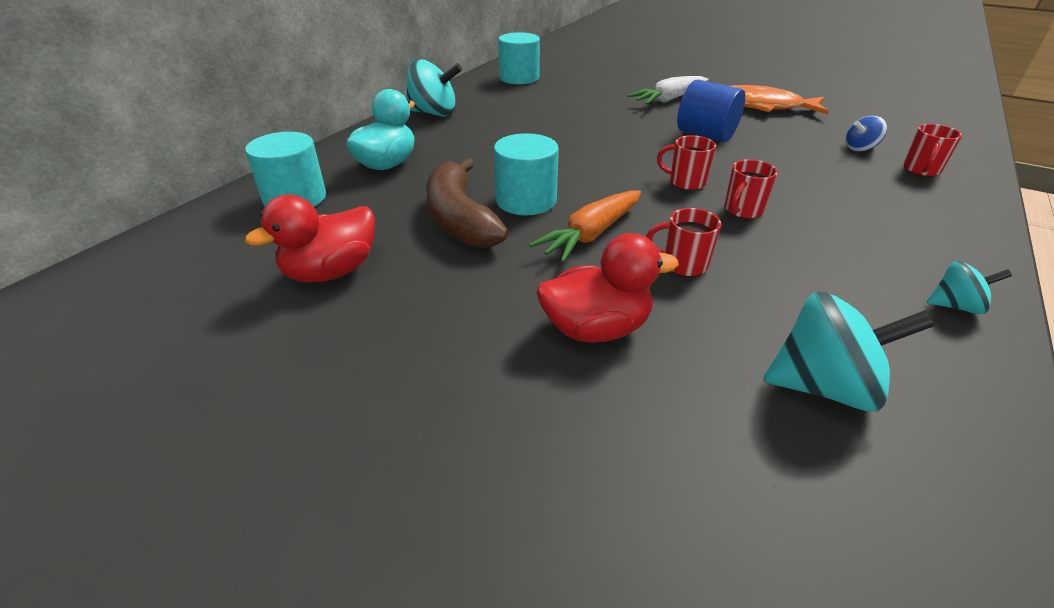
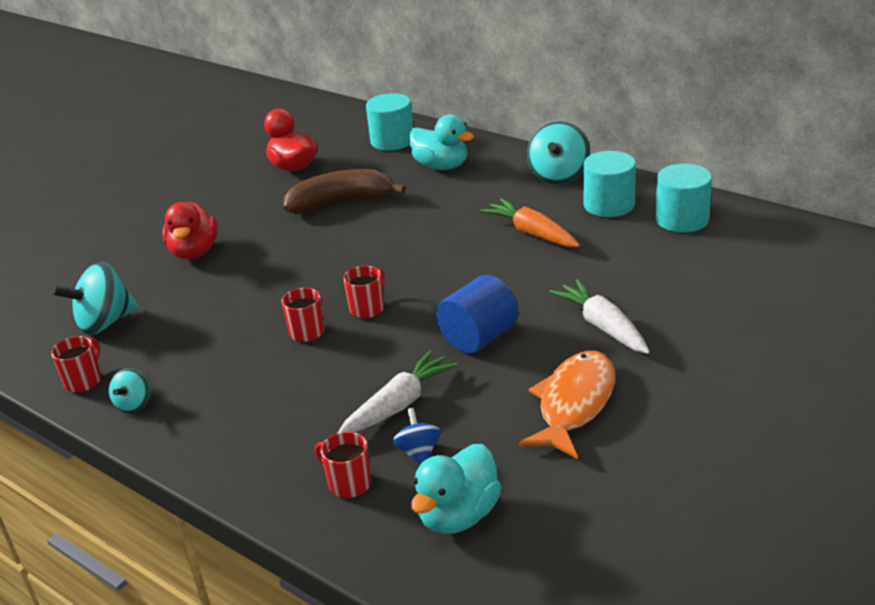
camera: 100 degrees right, 5 degrees down
turquoise cylinder [494,133,559,215] -> turquoise cylinder moved to [583,151,636,217]
orange carrot [529,190,641,263] -> orange carrot moved to [480,198,580,247]
red mug [646,208,721,277] -> red mug moved to [51,336,101,393]
turquoise spinning top [763,292,934,412] -> turquoise spinning top turned 45 degrees clockwise [51,262,139,335]
none -> white carrot [338,350,458,433]
none -> turquoise duck [411,444,502,534]

